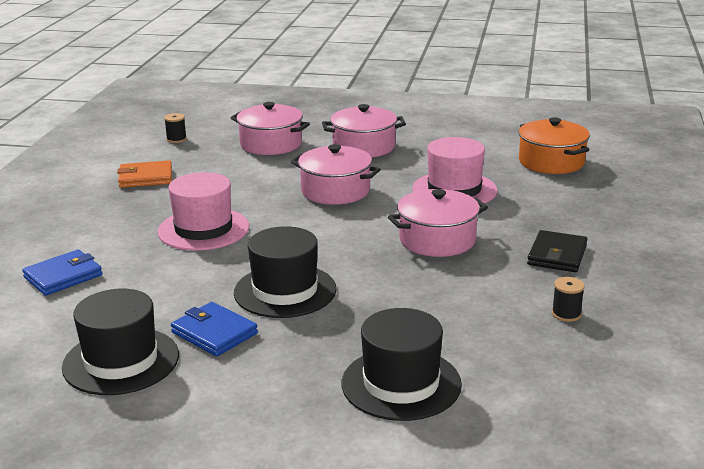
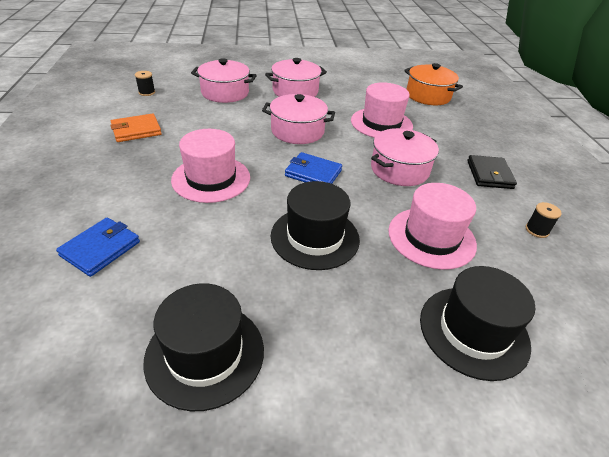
camera: 20 degrees left, 15 degrees up
blue wallet [171,302,258,357] -> blue wallet moved to [285,152,342,184]
none -> pink hat [388,183,477,270]

